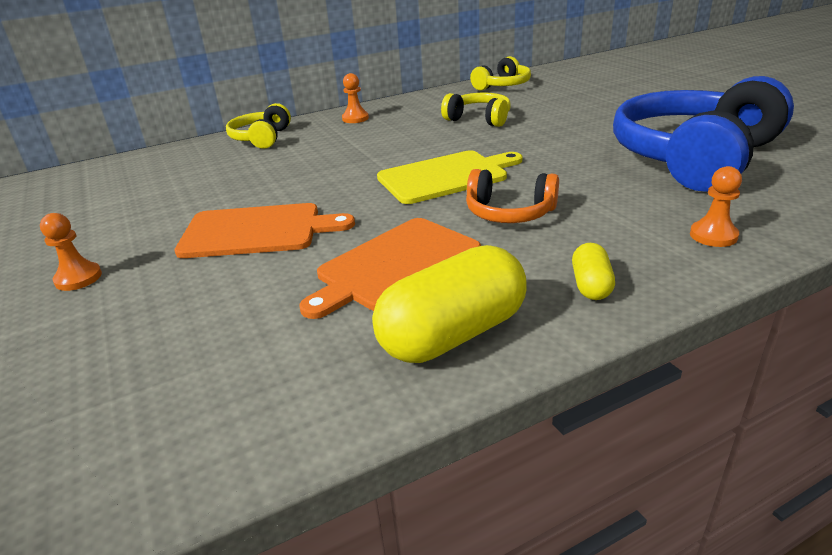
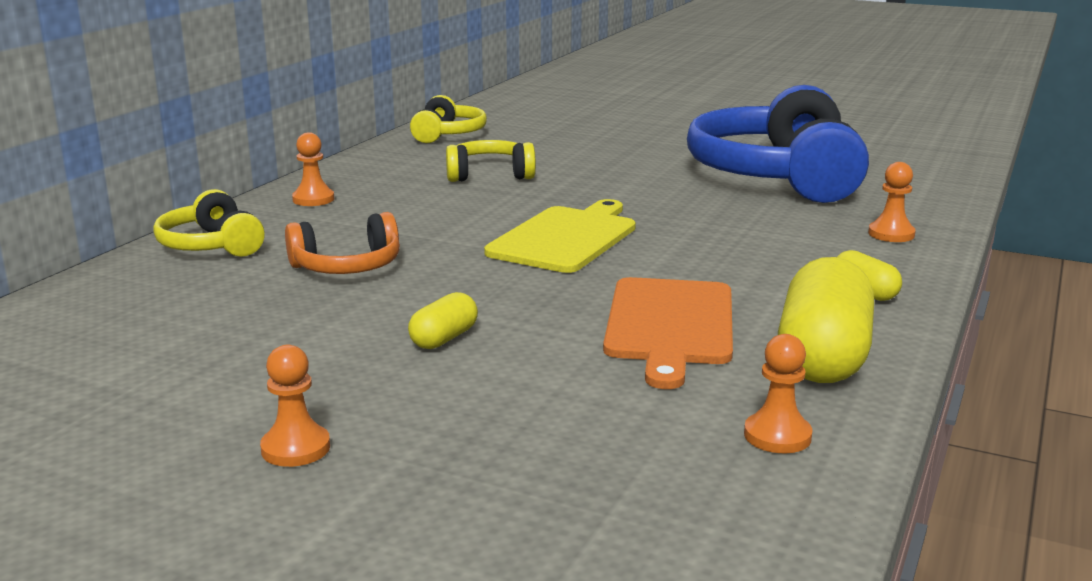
camera: 40 degrees left, 10 degrees down
orange cutting board [174,203,355,258] -> yellow capsule [408,292,478,349]
orange headphones [466,169,559,223] -> orange headphones moved to [285,212,400,274]
none -> orange pawn [744,334,812,453]

